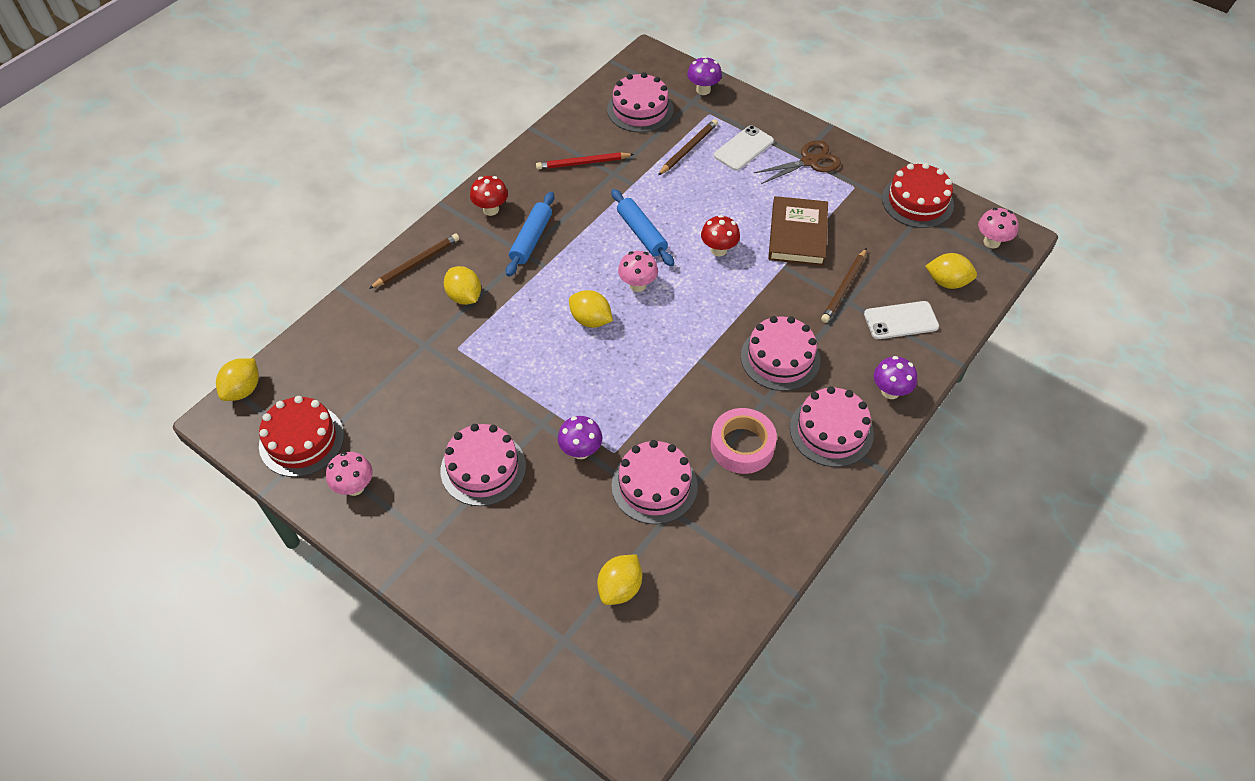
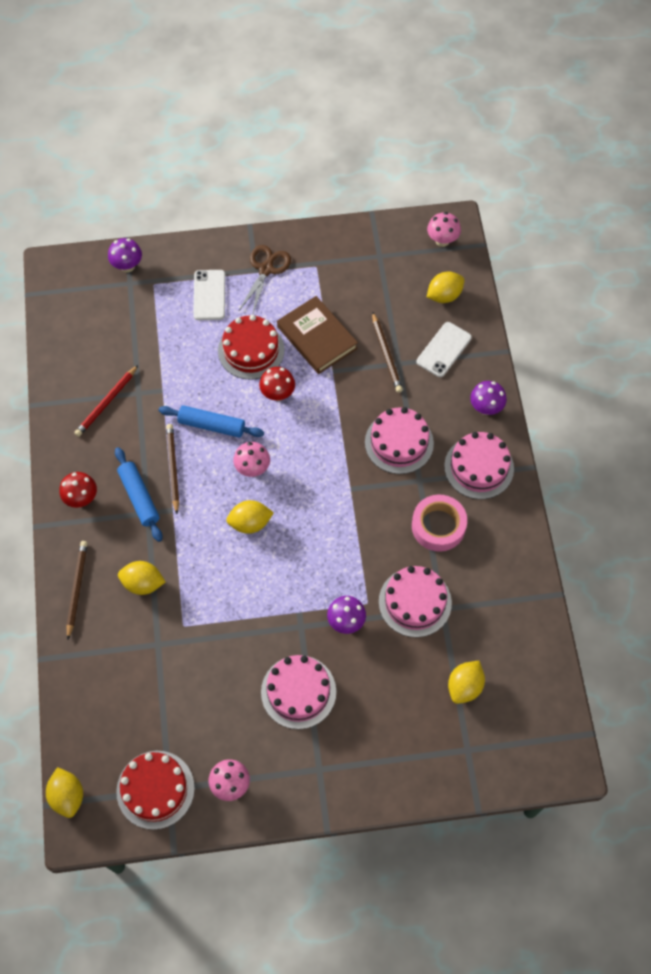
camera: 45 degrees left, 10 degrees up
yellow lemon [597,554,642,605] -> yellow lemon turned 45 degrees clockwise [448,660,485,704]
pink cake [607,72,674,133] -> none
brown pencil [658,119,718,175] -> brown pencil moved to [166,424,179,514]
red cake [882,163,954,228] -> red cake moved to [218,315,285,380]

